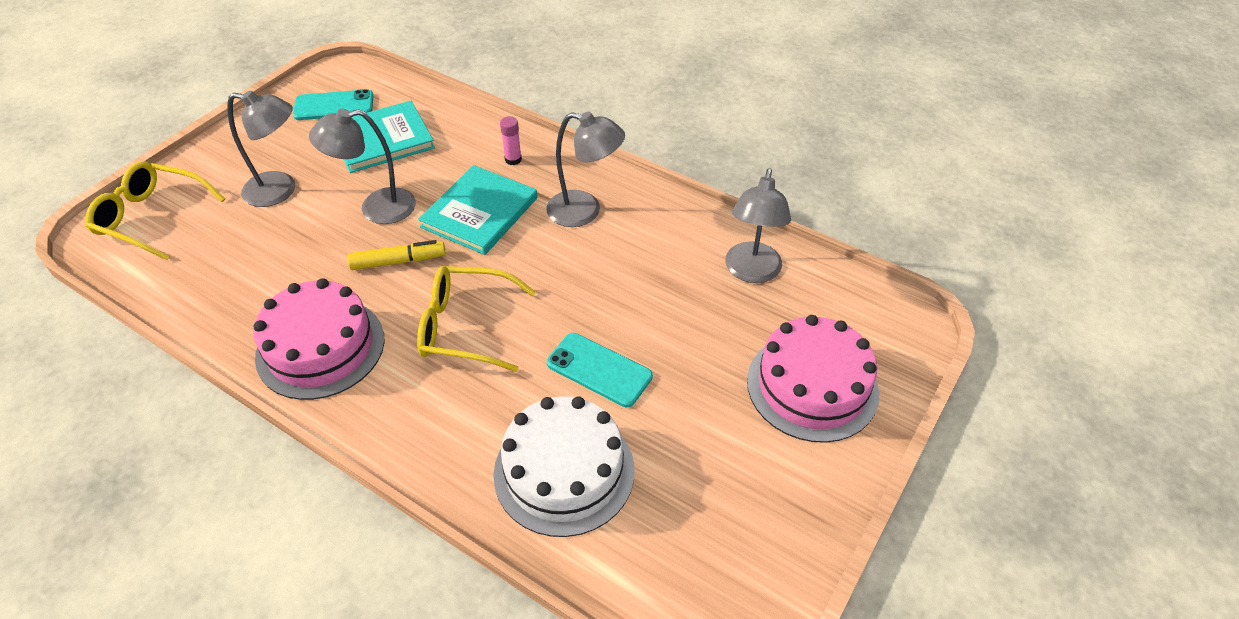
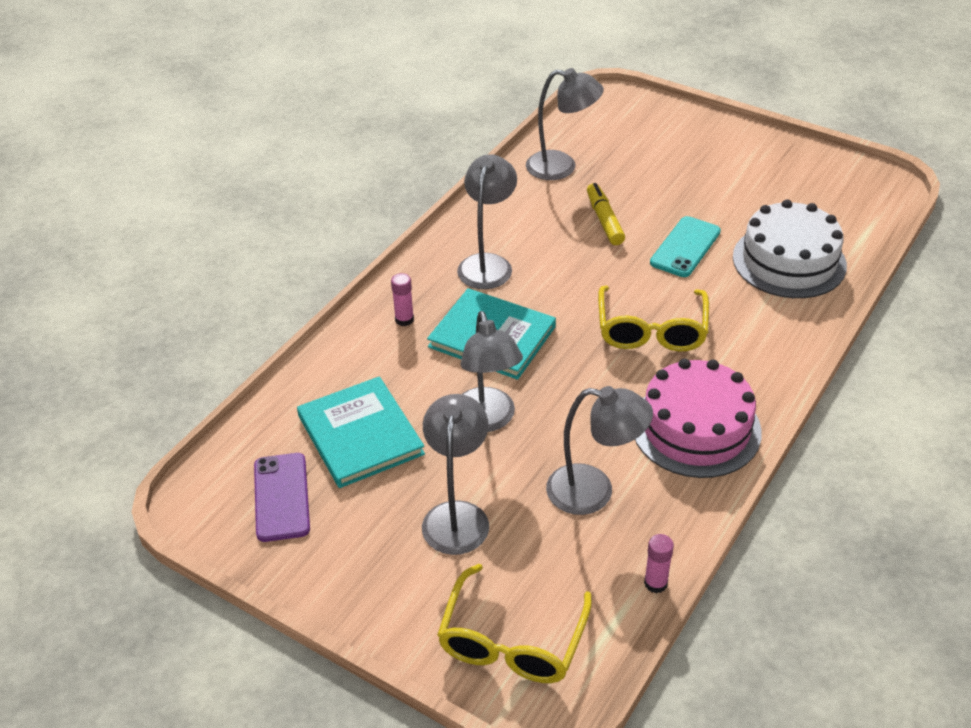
camera: 90 degrees left, 5 degrees down
turquoise phone [293,89,373,120] -> purple phone [254,453,310,542]
yellow marker [348,240,446,270] -> yellow marker moved to [587,183,625,245]
pink cake [747,315,879,443] -> none
none -> grey lamp [546,386,653,515]
none -> pink glue stick [644,534,674,593]

